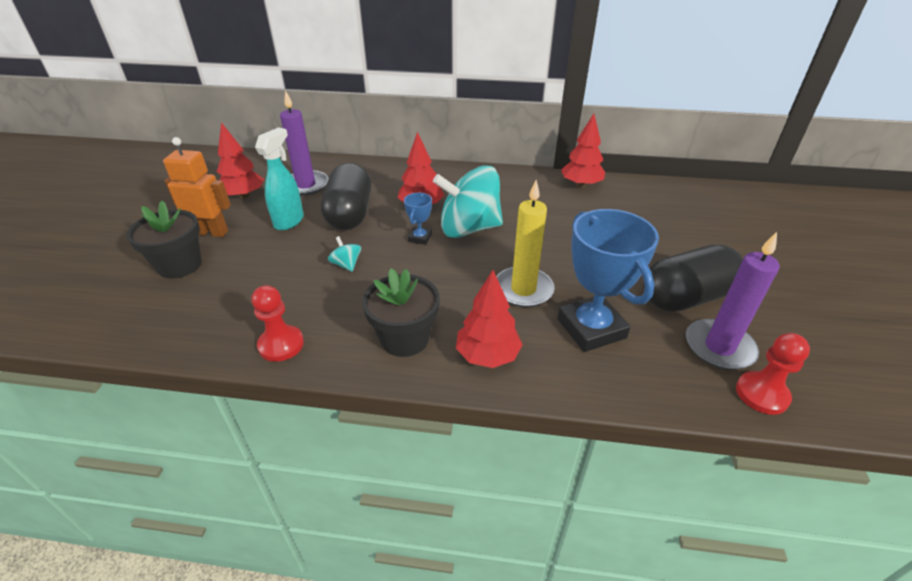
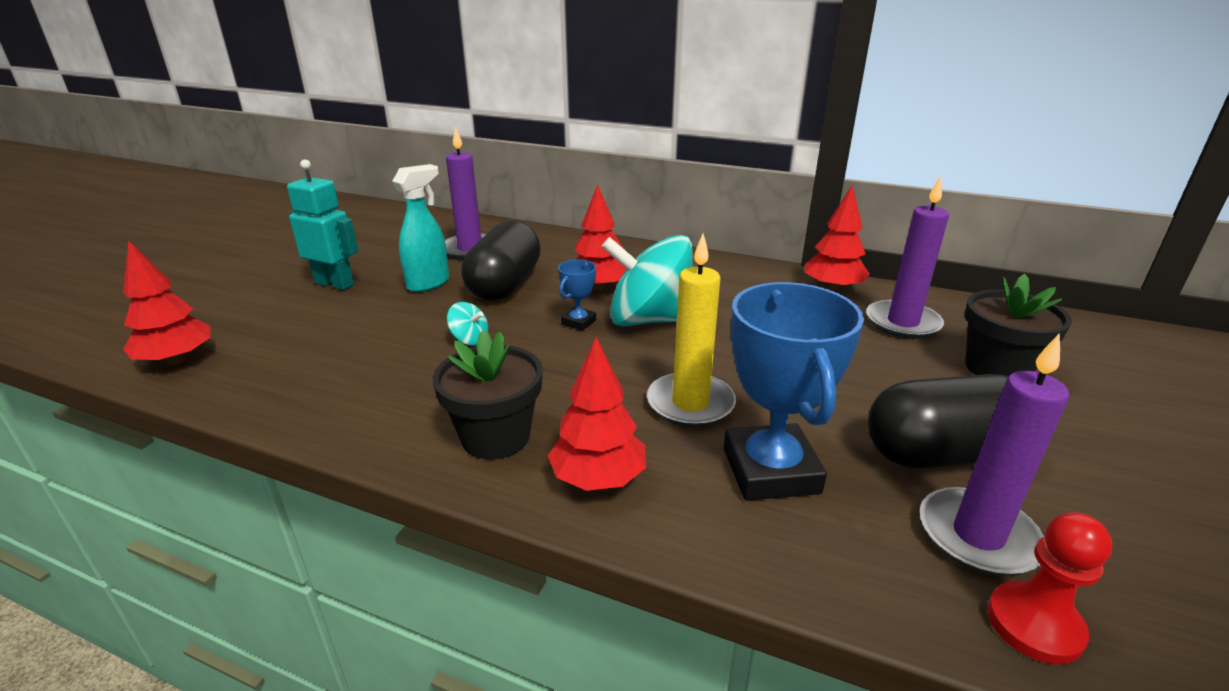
camera: 15 degrees right, 10 degrees down
black flower pot [127,201,202,279] -> black flower pot moved to [965,274,1072,376]
orange robot [163,137,231,237] -> turquoise robot [287,159,358,290]
red tree [217,122,264,199] -> red tree moved to [123,240,211,365]
red pawn [251,285,304,362] -> none
turquoise spinning top [328,236,361,272] -> turquoise spinning top turned 135 degrees clockwise [447,302,488,345]
none -> purple candle [866,176,949,339]

